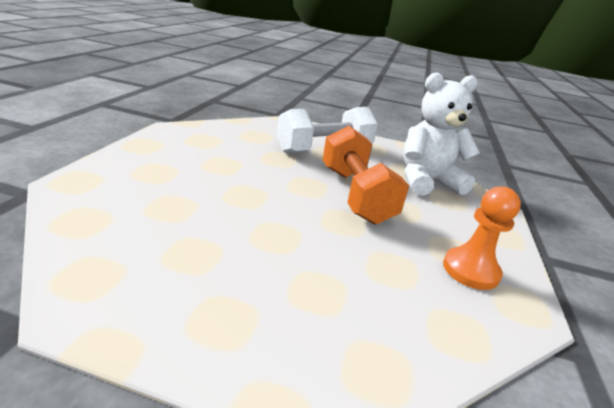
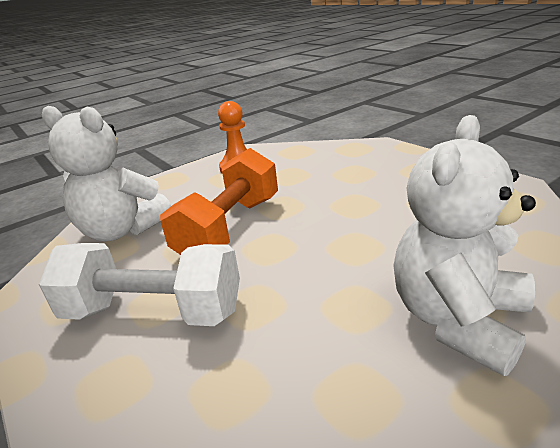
camera: 135 degrees left, 0 degrees up
none -> white teddy bear [393,115,536,376]

